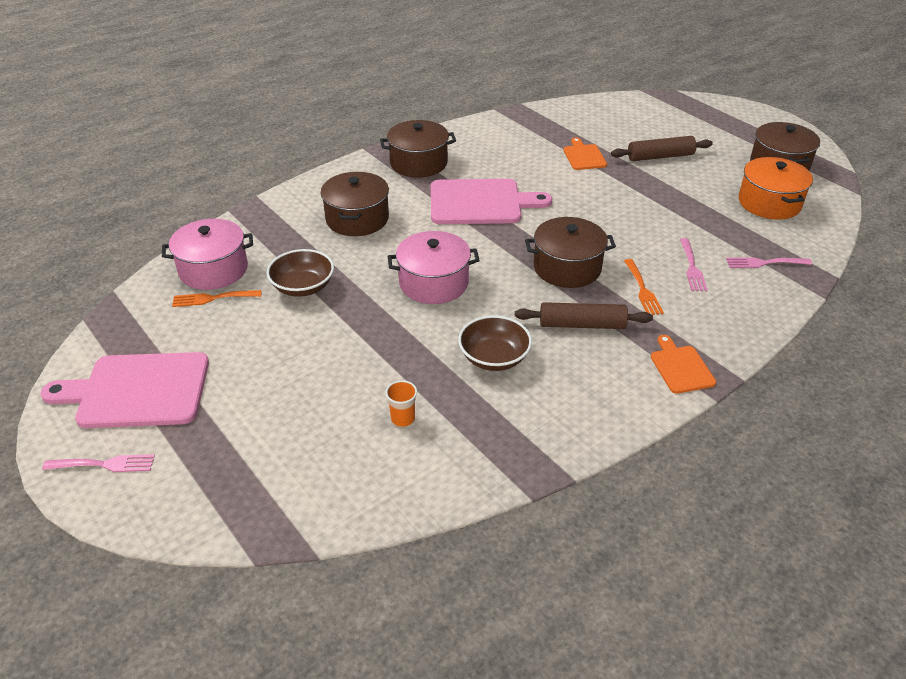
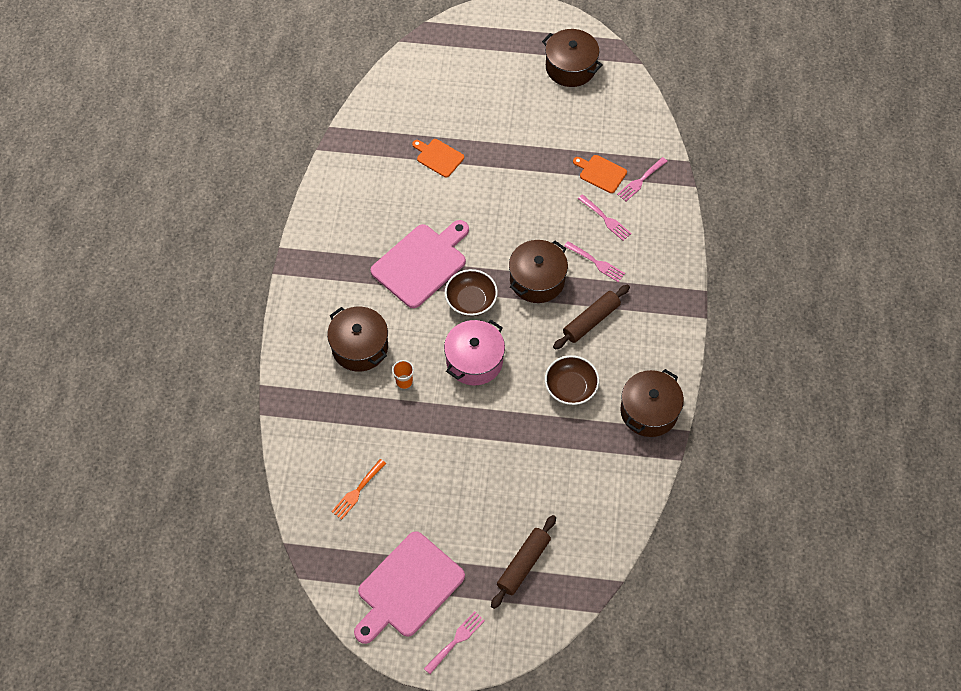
camera: 45 degrees left, 20 degrees up
pink pot [162,219,253,290] -> none
brown bowl [267,249,334,297] -> brown bowl moved to [445,269,498,316]
brown pot [380,120,456,178] -> brown pot moved to [620,369,684,437]
orange cup [386,380,417,427] -> orange cup moved to [392,360,414,389]
brown rolling pin [611,136,713,161] -> brown rolling pin moved to [491,515,556,609]
orange fork [624,259,664,315] -> pink fork [564,241,625,282]
orange cutting board [651,335,716,394] -> orange cutting board moved to [573,155,627,193]
orange pot [739,157,813,220] -> none

